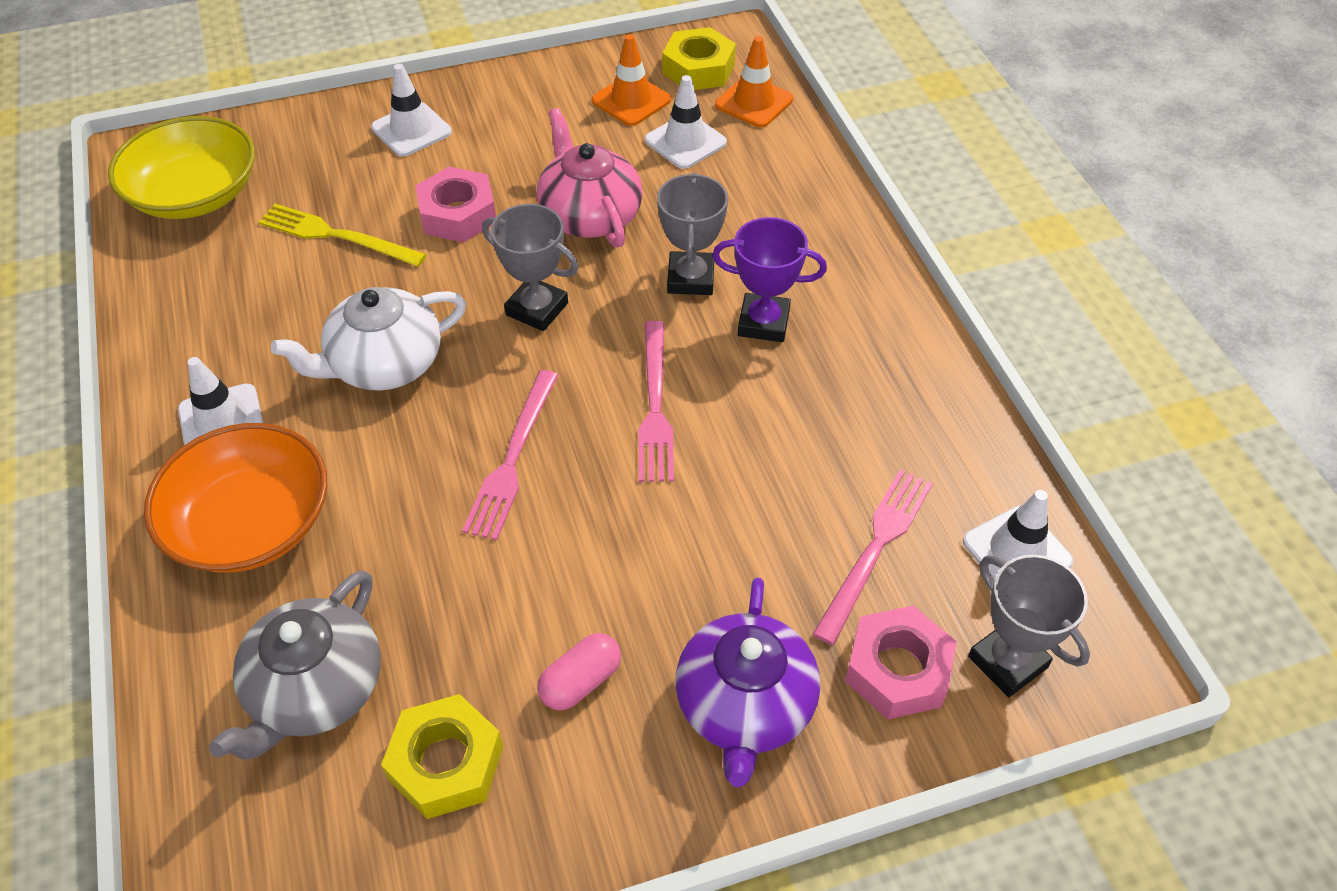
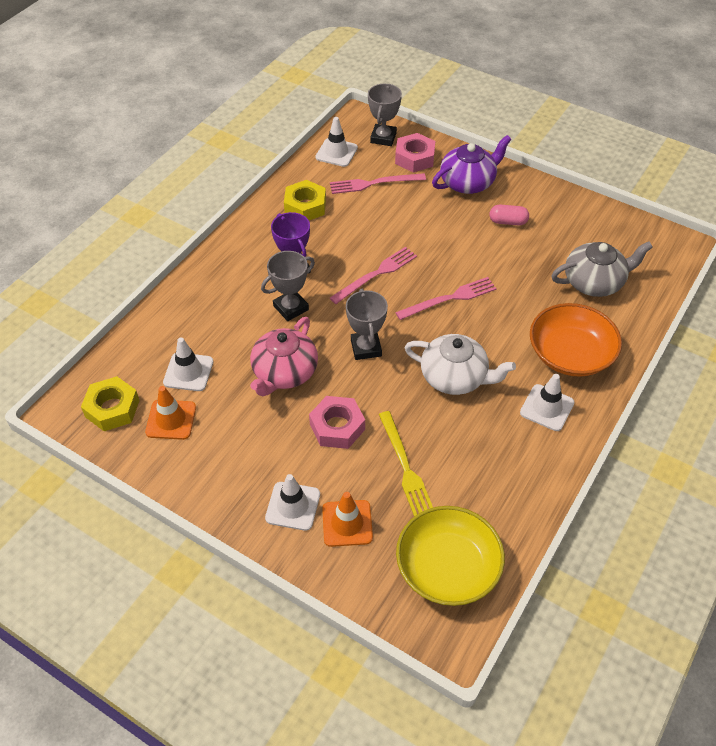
camera: 130 degrees left, 0 degrees up
yellow nut [381,694,503,819] -> yellow nut moved to [284,180,326,220]
orange traffic cone [715,36,793,128] -> orange traffic cone moved to [322,492,373,547]

